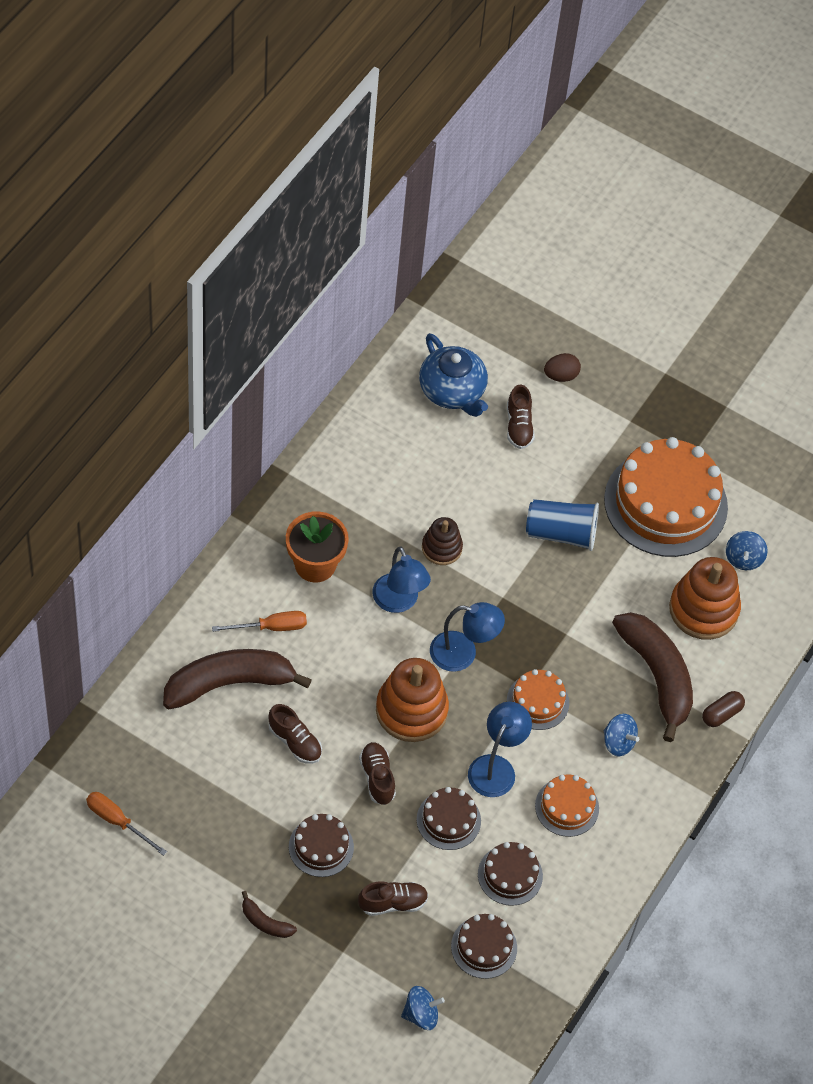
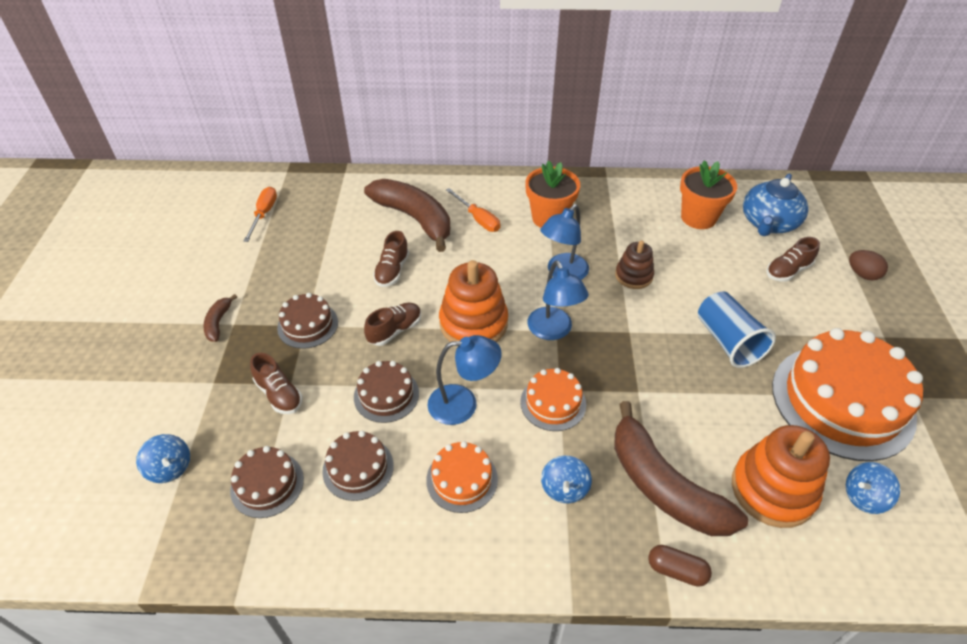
camera: 65 degrees right, 10 degrees down
brown banana [612,612,693,742] -> brown banana turned 105 degrees clockwise [614,401,748,536]
none -> orange flower pot [680,160,737,229]

